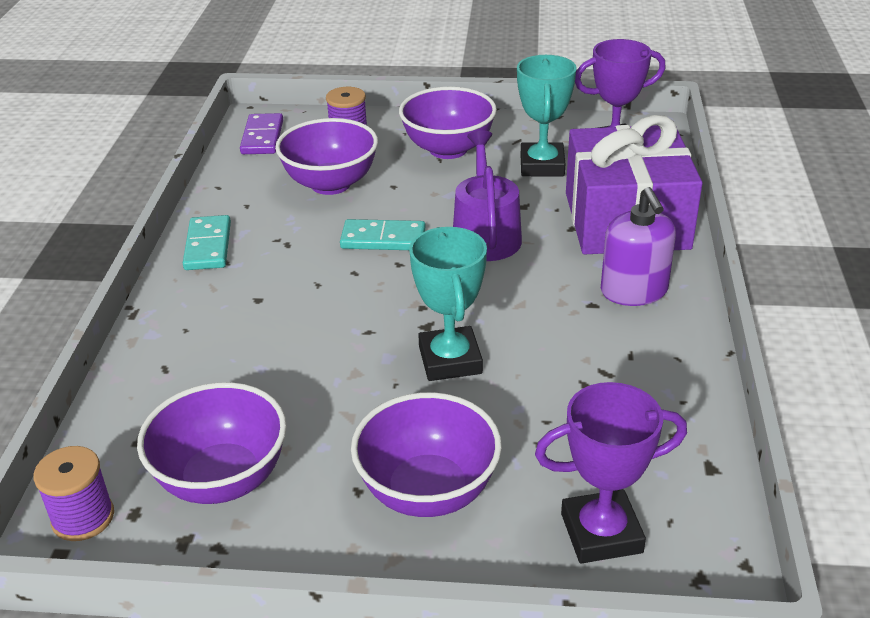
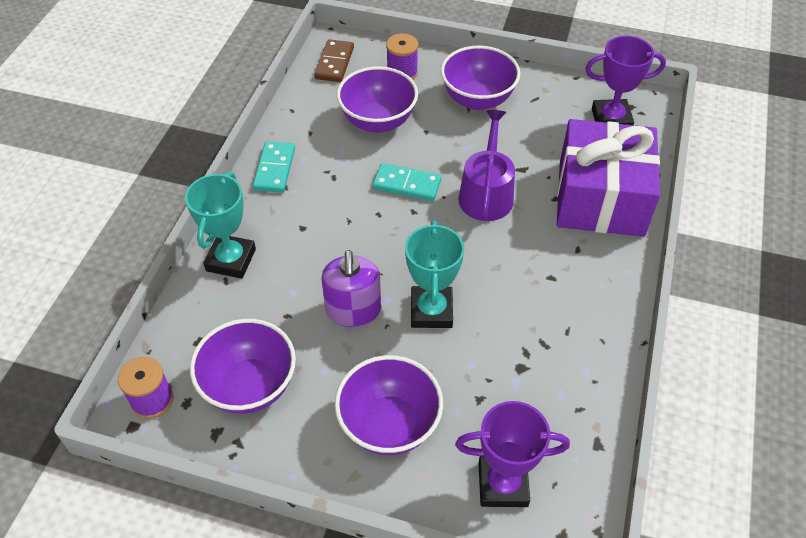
camera: 10 degrees right, 15 degrees up
purple domino [240,113,283,154] -> brown domino [314,39,354,82]
turquoise trophy [517,55,577,176] -> turquoise trophy moved to [185,171,256,279]
purple soap dispenser [601,187,676,306] -> purple soap dispenser moved to [321,250,381,327]

